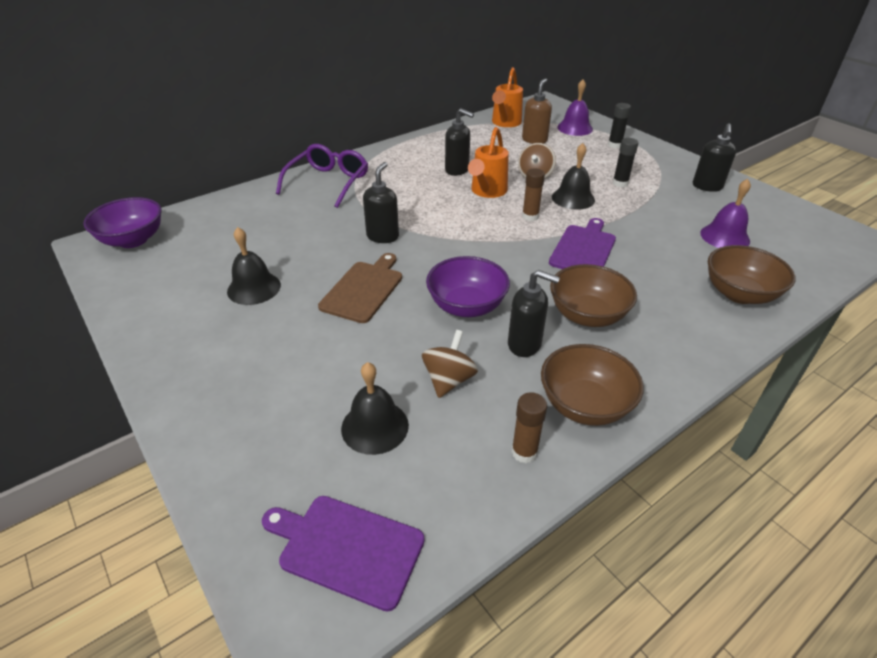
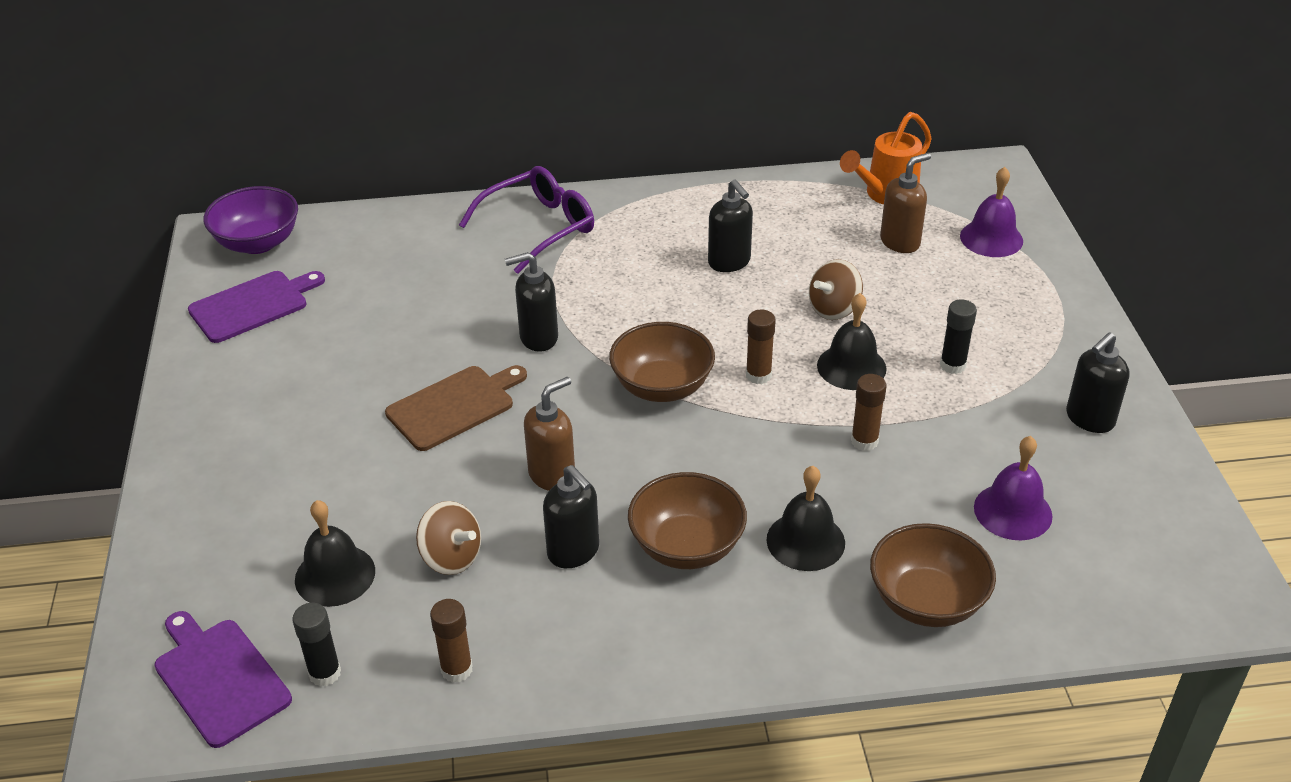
camera: 30 degrees right, 0 degrees up
black bell [227,227,281,305] -> black bell moved to [767,466,845,571]
black soap dispenser [363,162,399,243] -> black soap dispenser turned 150 degrees counterclockwise [505,252,558,352]
brown spinning top [422,330,478,398] -> brown spinning top turned 75 degrees clockwise [416,501,481,575]
purple bowl [426,256,510,317] -> brown soap dispenser [524,377,575,491]
orange watering can [468,127,509,198] -> none
brown bowl [541,344,644,426] -> brown bowl moved to [609,322,715,402]
purple cutting board [549,218,616,269] -> purple cutting board moved to [188,271,325,343]
black glue stick [608,103,631,148] -> black glue stick moved to [292,603,341,687]
none -> brown glue stick [851,374,887,451]

